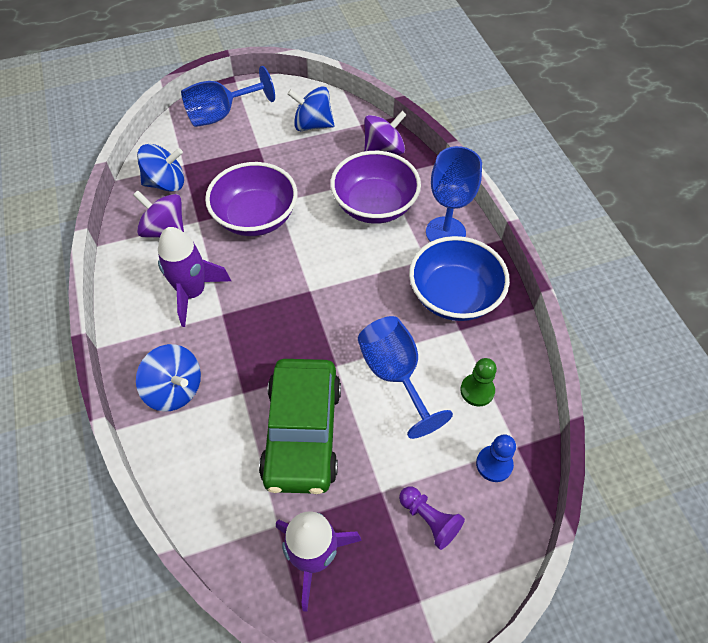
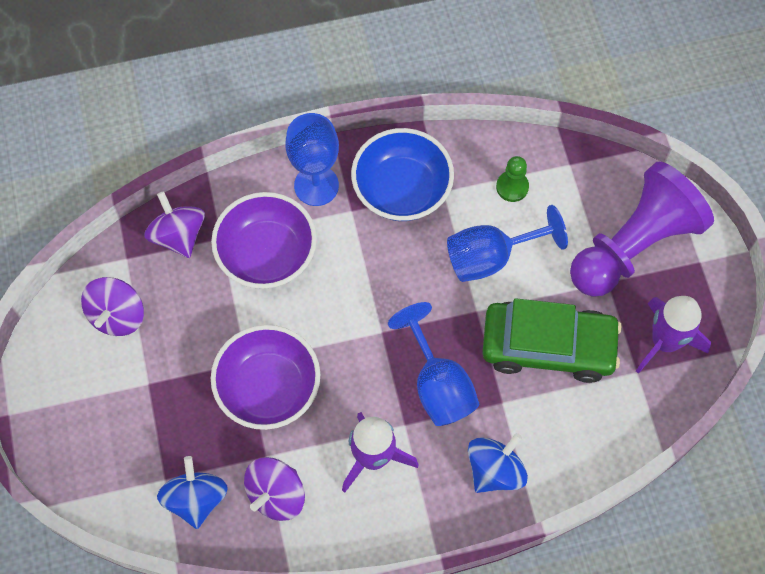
camera: 85 degrees left, 10 degrees up
blue goblet [181,66,275,127] -> blue goblet moved to [388,302,479,426]
blue spinning top [287,86,334,131] -> purple spinning top [81,277,144,336]
purple pawn [399,486,465,550] -> purple pawn [570,161,714,297], size x2.50
blue pawn [476,434,516,482] -> none

